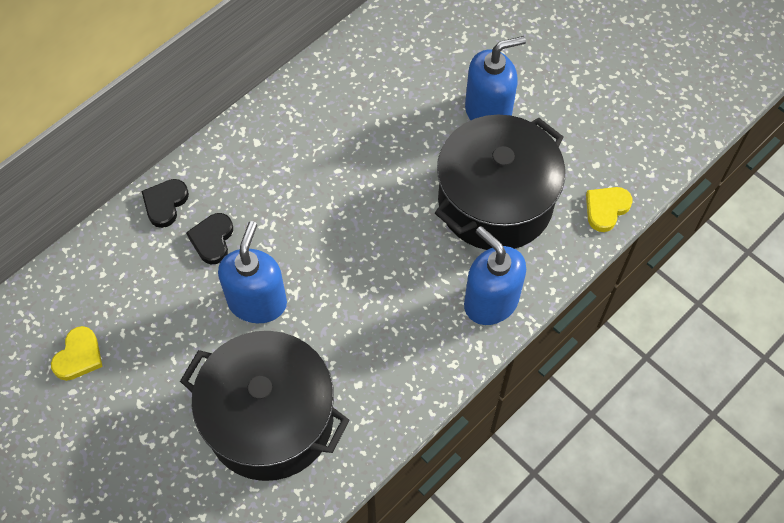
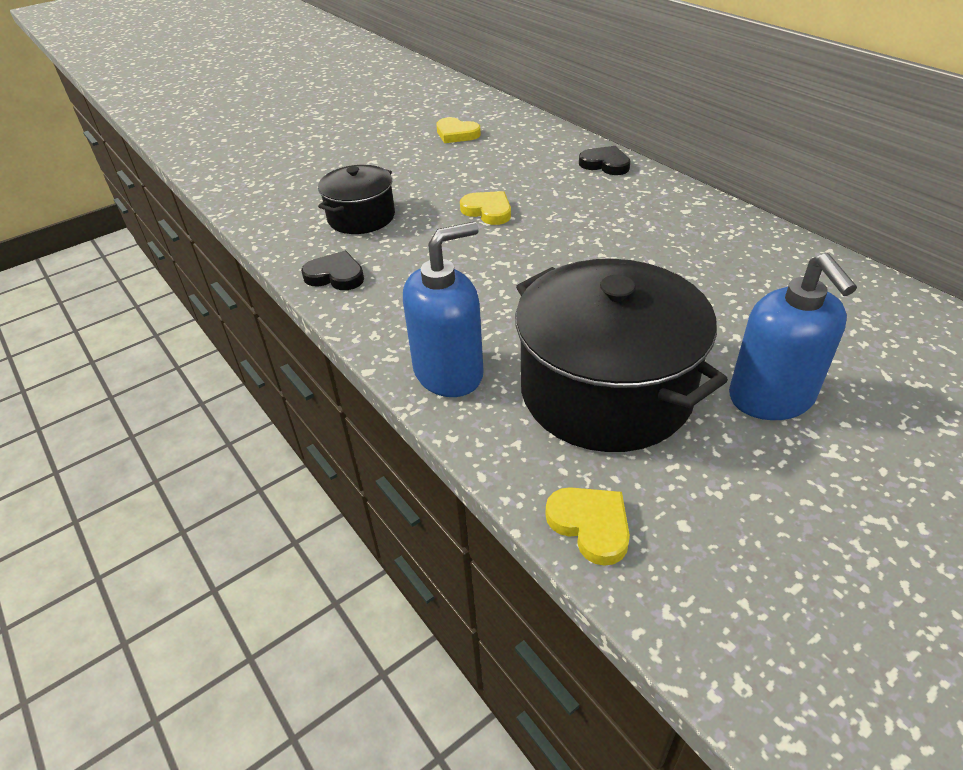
camera: 100 degrees right, 20 degrees down
black pot [180,331,349,481] -> black pot [318,165,395,234], size x0.55
black heart [186,213,233,264] -> black heart moved to [301,251,364,290]
blue soap dispenser [218,221,287,323] -> yellow heart [460,191,511,225]

